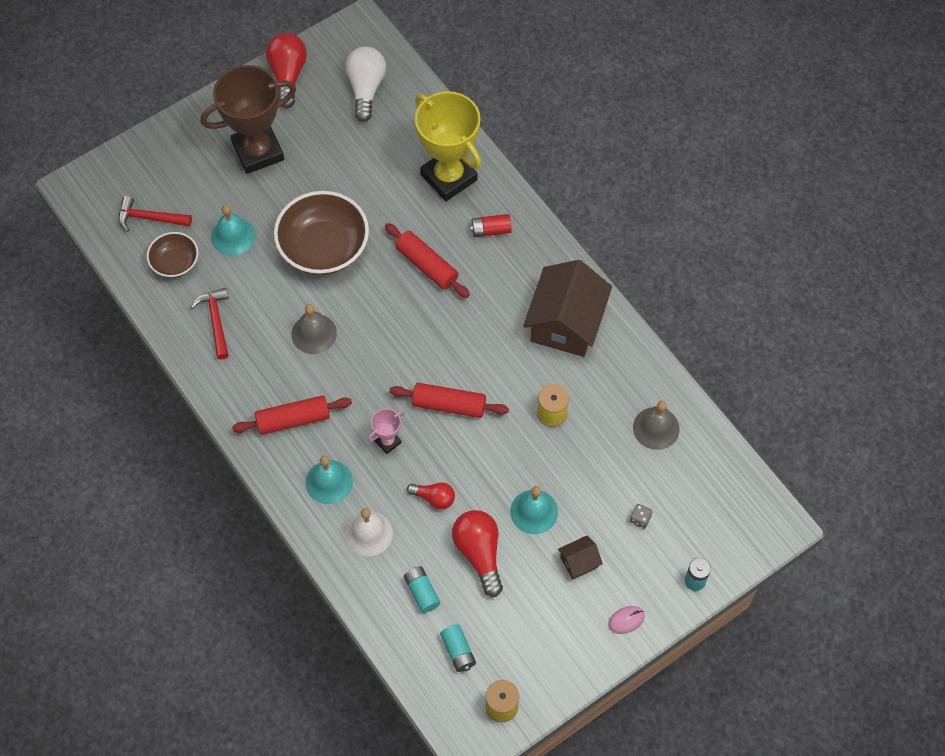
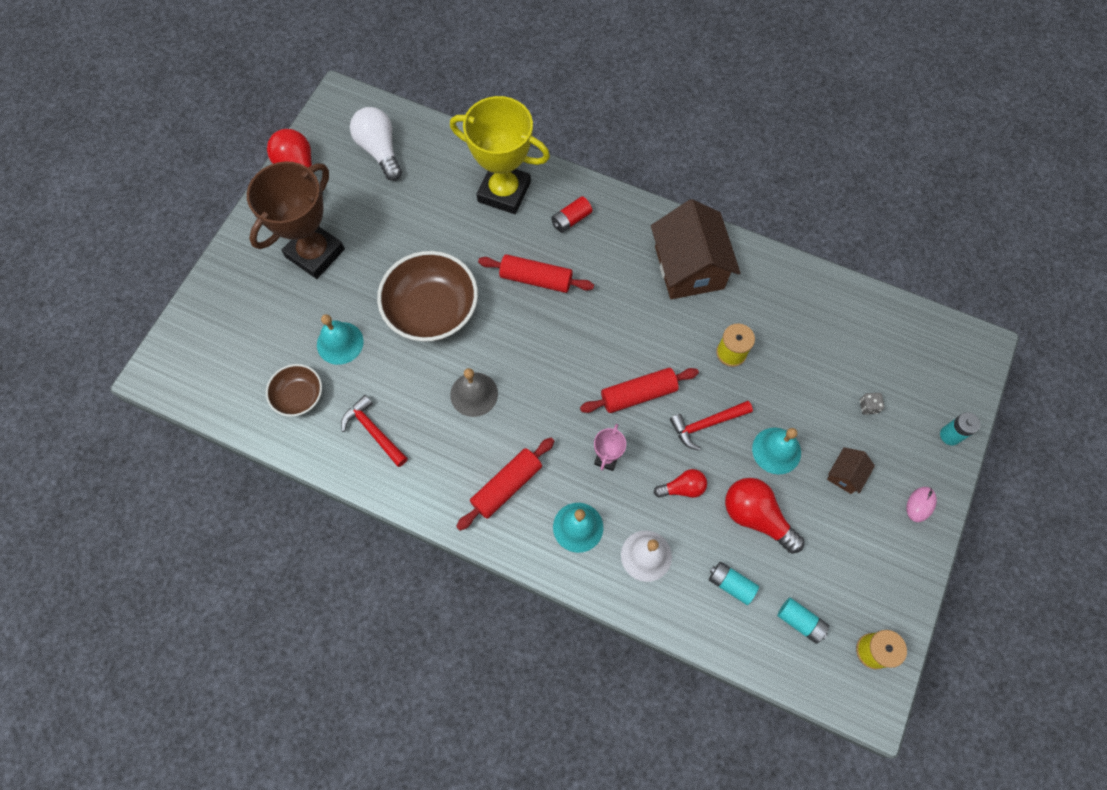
camera: 30 degrees left, 5 degrees up
red hammer [119,196,192,232] -> red hammer moved to [670,401,753,451]
grey bell [633,401,680,450] -> none

